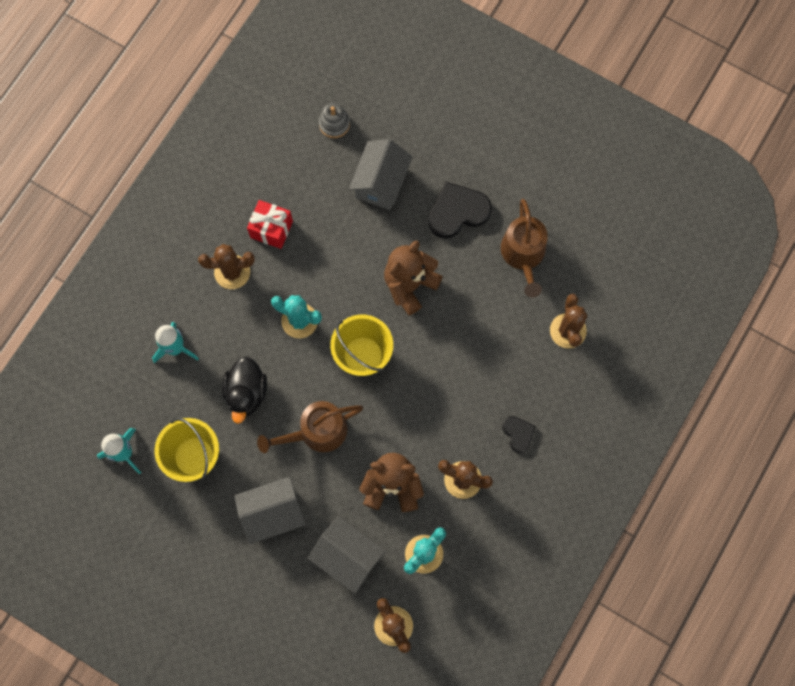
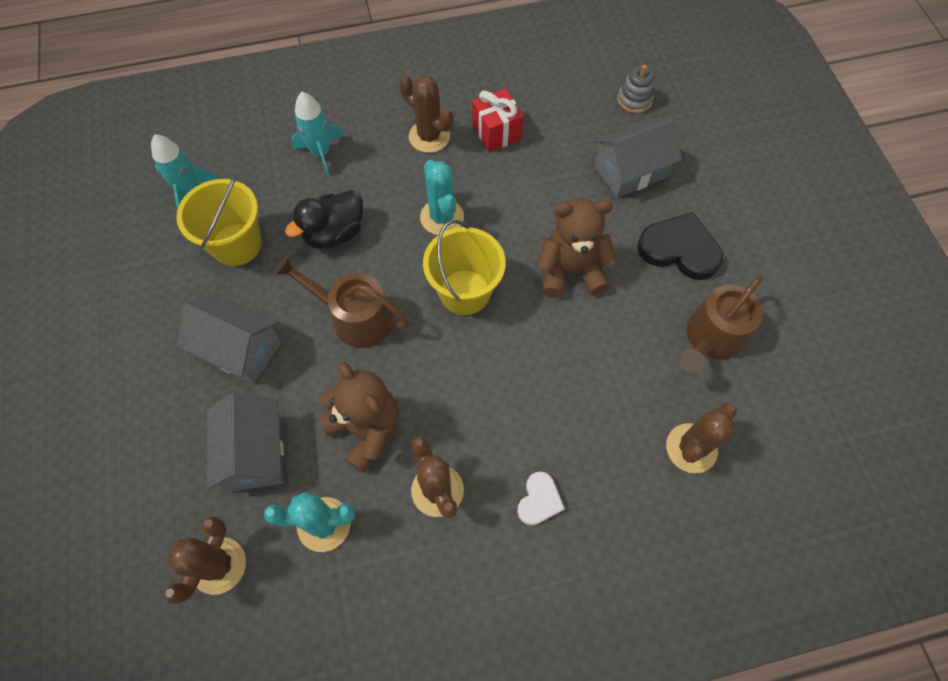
camera: 45 degrees right, 10 degrees down
black heart [502,416,536,453] -> white heart [517,471,565,526]

